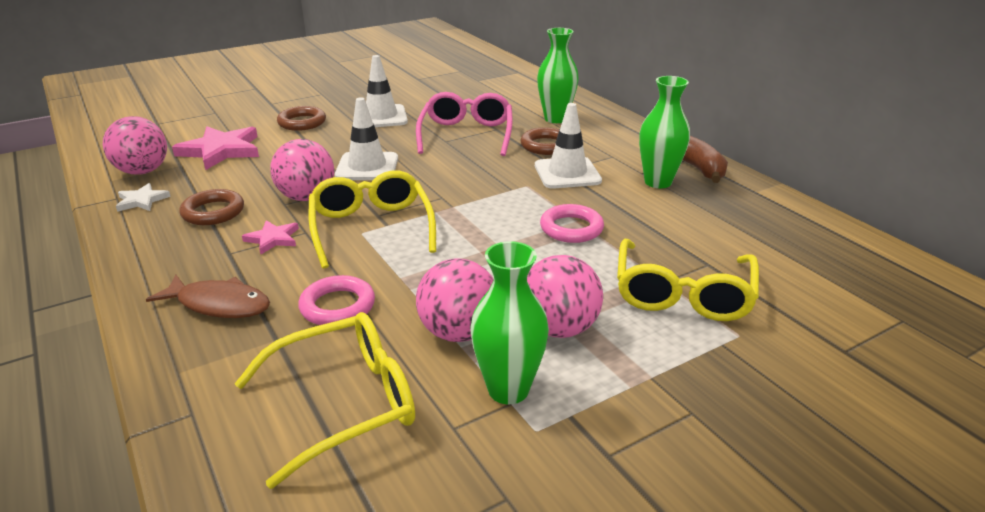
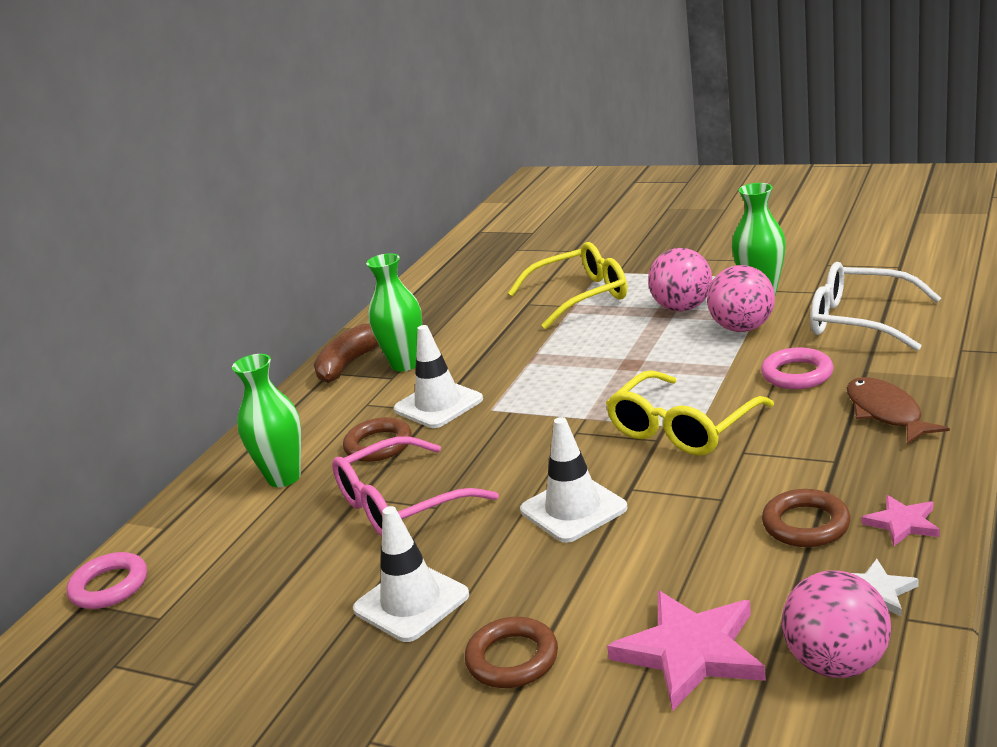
camera: 120 degrees left, 5 degrees down
yellow glasses [235,312,415,489] -> white glasses [810,262,941,351]
pink star [242,220,299,254] -> pink star moved to [862,495,940,546]
pink ball [270,139,334,201] -> none
pink ring [540,204,604,243] -> pink ring moved to [67,552,147,609]

